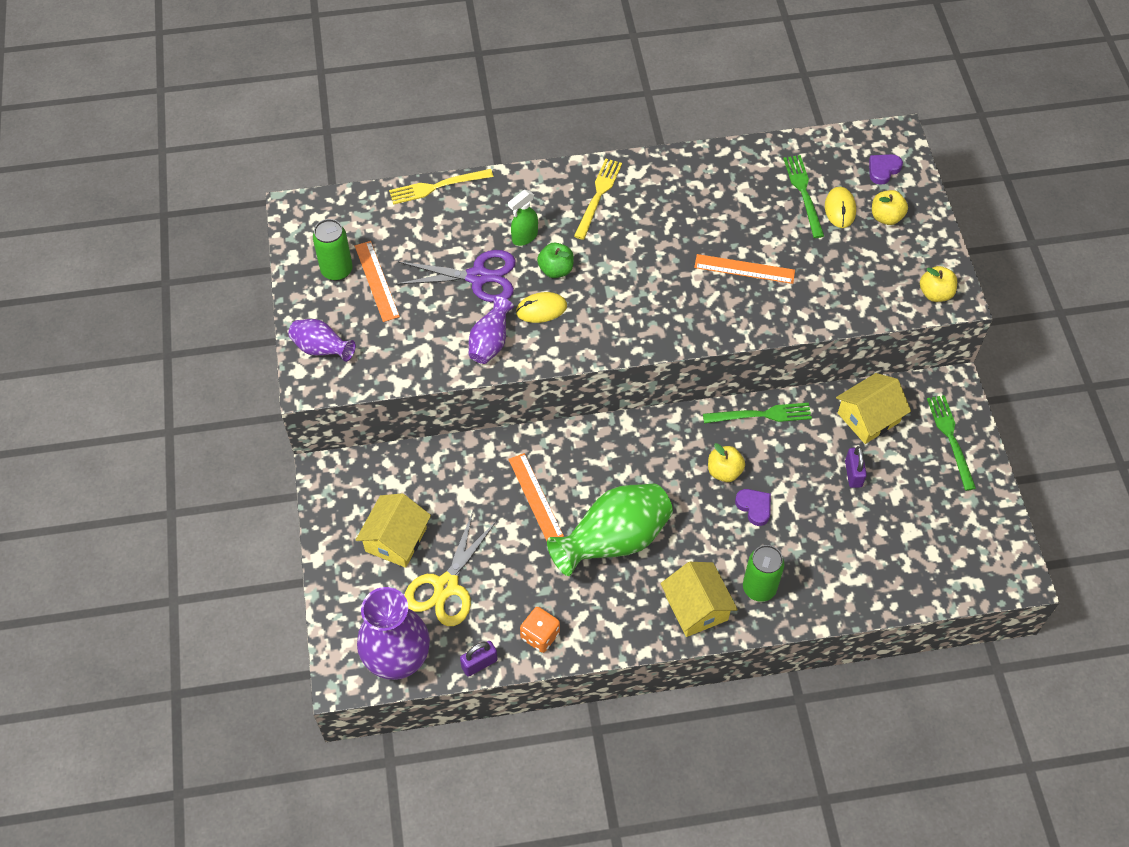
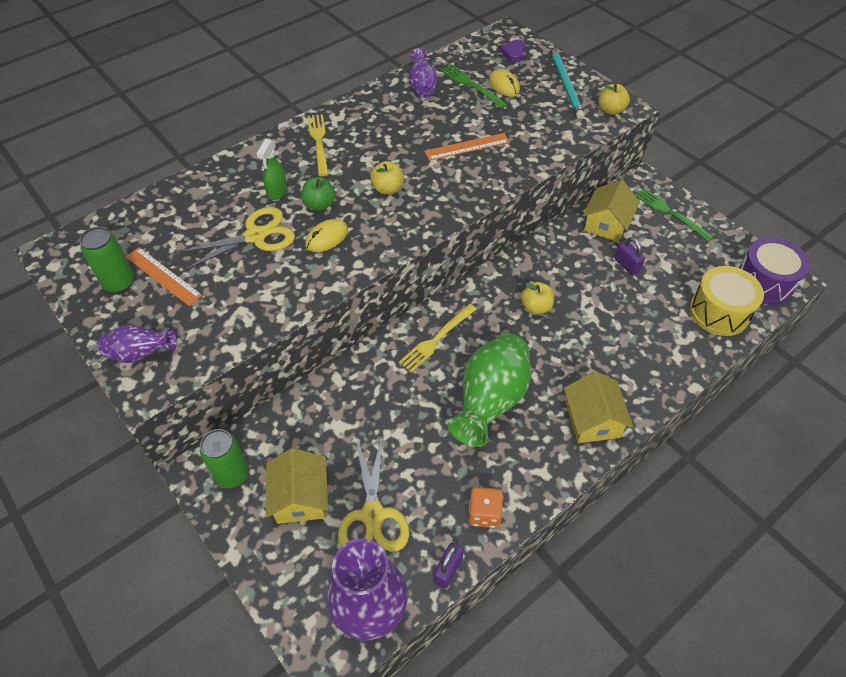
camera: 30 degrees left, 5 degrees down
yellow fork [389,169,493,205] -> yellow fork moved to [399,304,477,373]
purple scissors [396,250,516,303] -> yellow scissors [175,207,295,271]
purple vase [469,296,514,364] -> purple vase moved to [409,48,437,98]
orange ruler [508,453,564,541] -> none
yellow house [661,562,738,637] -> yellow house turned 45 degrees clockwise [564,371,633,443]
green fork [703,403,812,423] -> none
purple heart [735,489,771,526] -> none
green can [743,545,784,602] -> green can moved to [200,429,249,488]
yellow apple [872,190,908,225] -> yellow apple moved to [370,161,404,194]
none -> turquoise pencil [552,48,584,119]
none -> yellow drum [690,266,764,336]
none -> purple drum [739,237,810,305]

